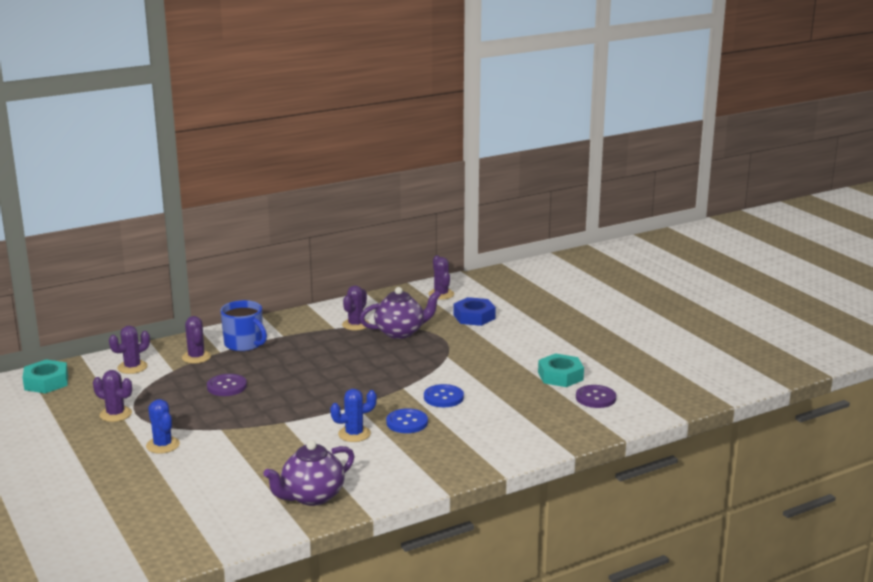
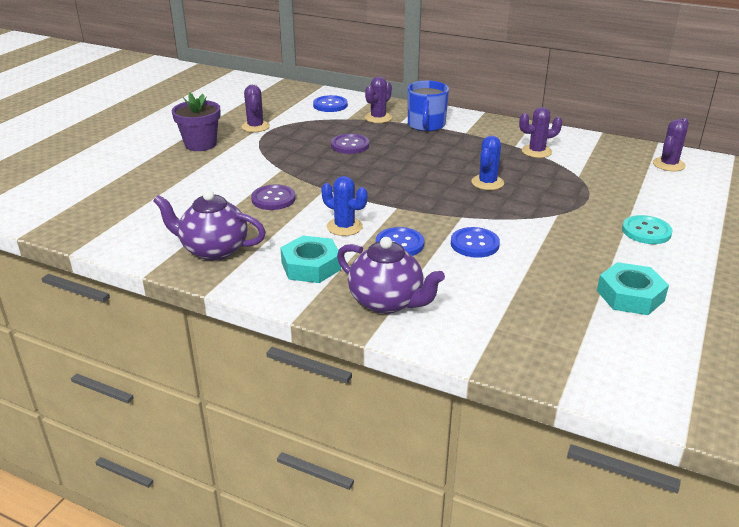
camera: 55 degrees right, 10 degrees up
turquoise nut [23,359,68,393] -> turquoise nut moved to [280,235,341,283]
purple cactus [109,326,150,374] -> blue button [313,95,348,112]
blue cactus [146,399,180,454] -> blue cactus moved to [471,136,504,190]
purple teapot [359,287,441,339] -> purple teapot moved to [337,237,445,314]
blue nut [453,297,496,326] -> none
purple button [576,385,616,408] -> purple button moved to [251,184,296,210]
none -> purple flower pot [172,93,221,151]
none -> turquoise button [622,215,673,244]

